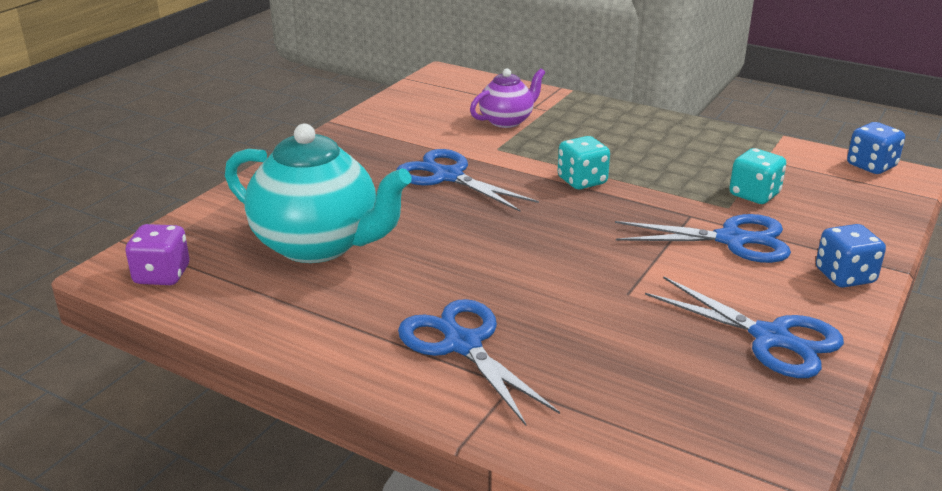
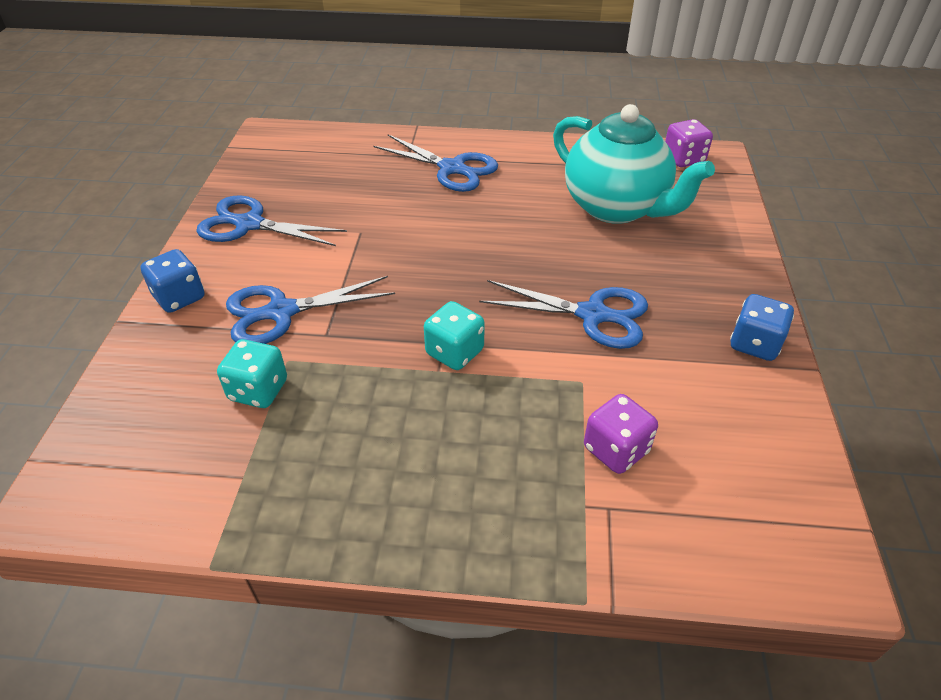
camera: 155 degrees right, 15 degrees up
turquoise teapot [225,124,412,263] -> turquoise teapot turned 135 degrees counterclockwise [553,104,715,224]
purple teapot [470,68,546,128] -> purple dice [584,394,658,474]
blue dice [847,122,905,174] -> blue dice moved to [730,294,794,361]

